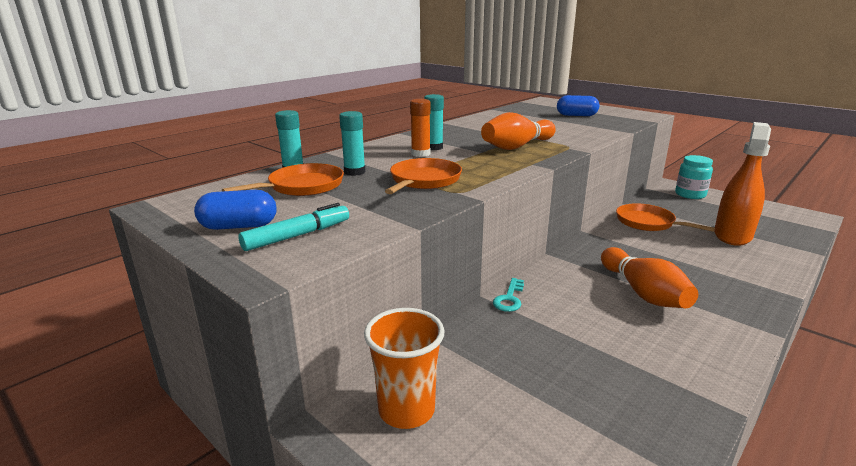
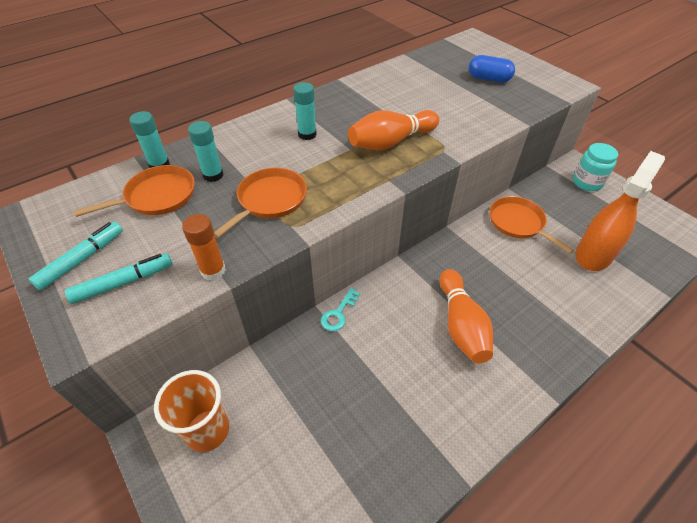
camera: 10 degrees right, 25 degrees up
blue capsule [194,190,276,230] -> turquoise marker [29,222,123,290]
orange glue stick [410,99,431,157] -> orange glue stick moved to [182,214,226,281]

